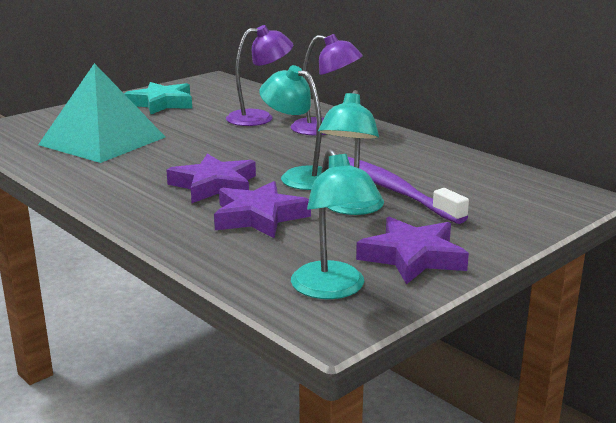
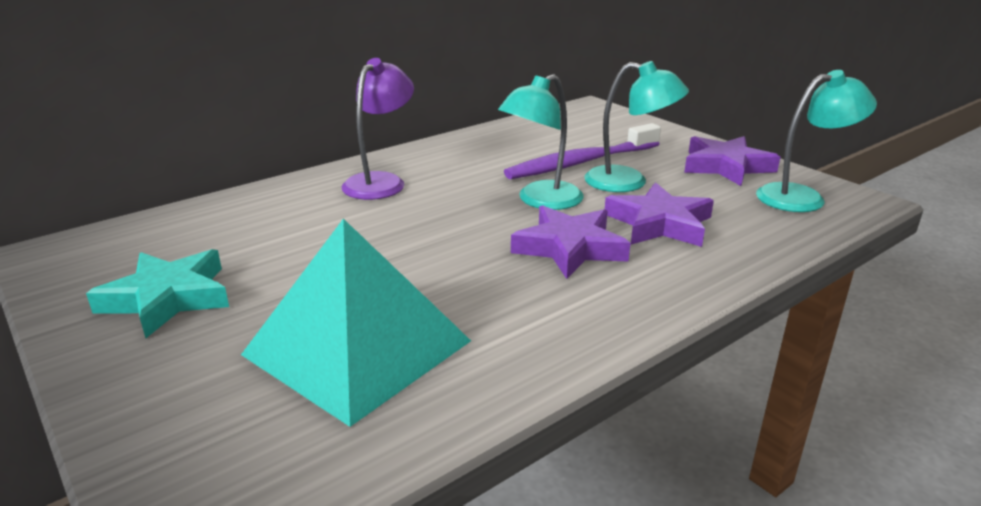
camera: 85 degrees left, 5 degrees up
purple lamp [226,25,293,126] -> none

